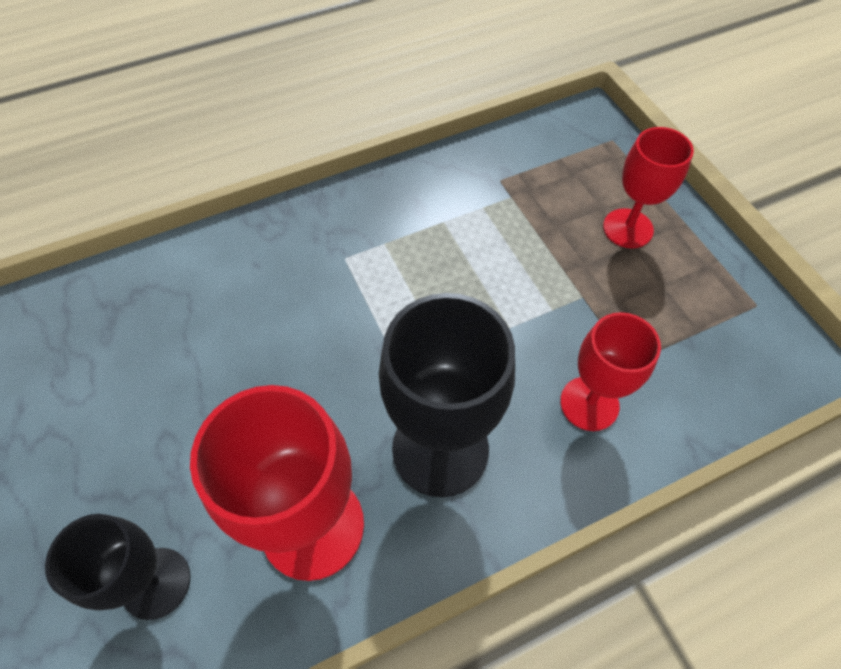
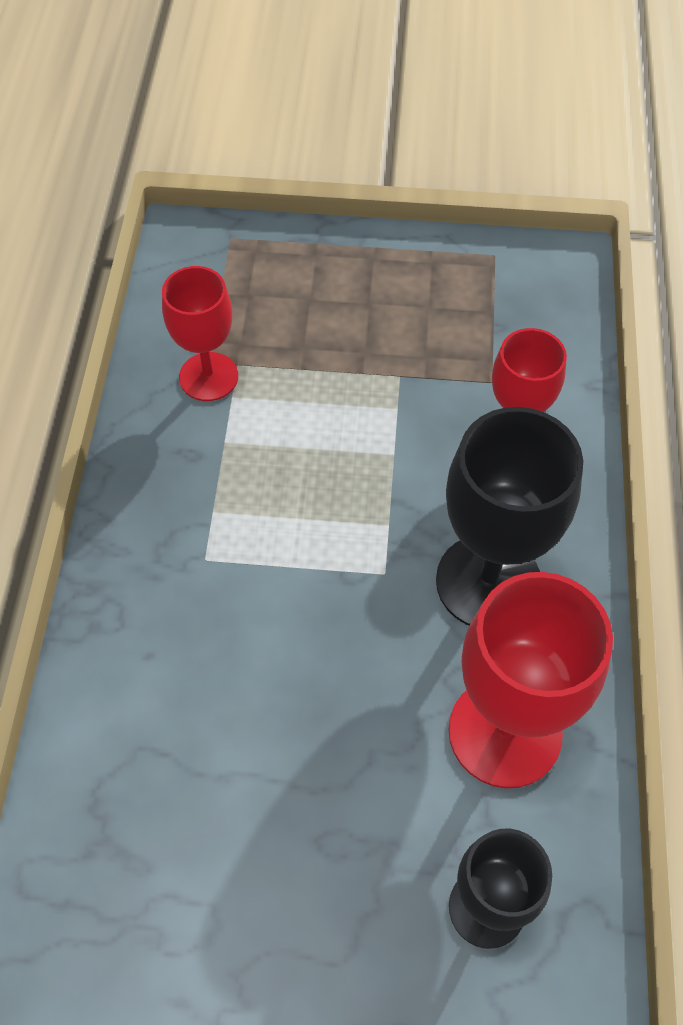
camera: 60 degrees left, 0 degrees up
red goblet [603,127,694,248] -> red goblet moved to [162,266,238,401]

